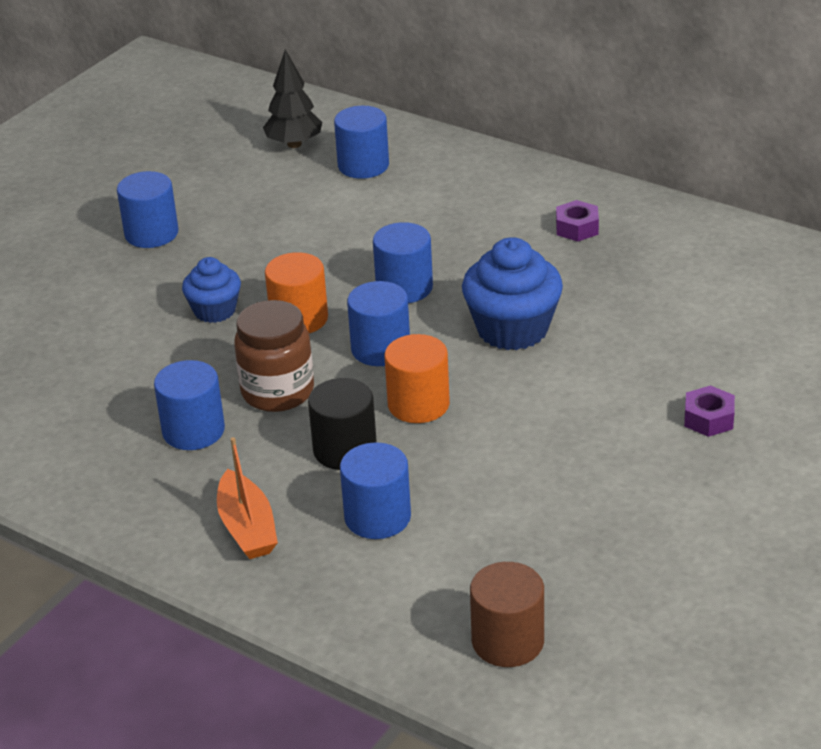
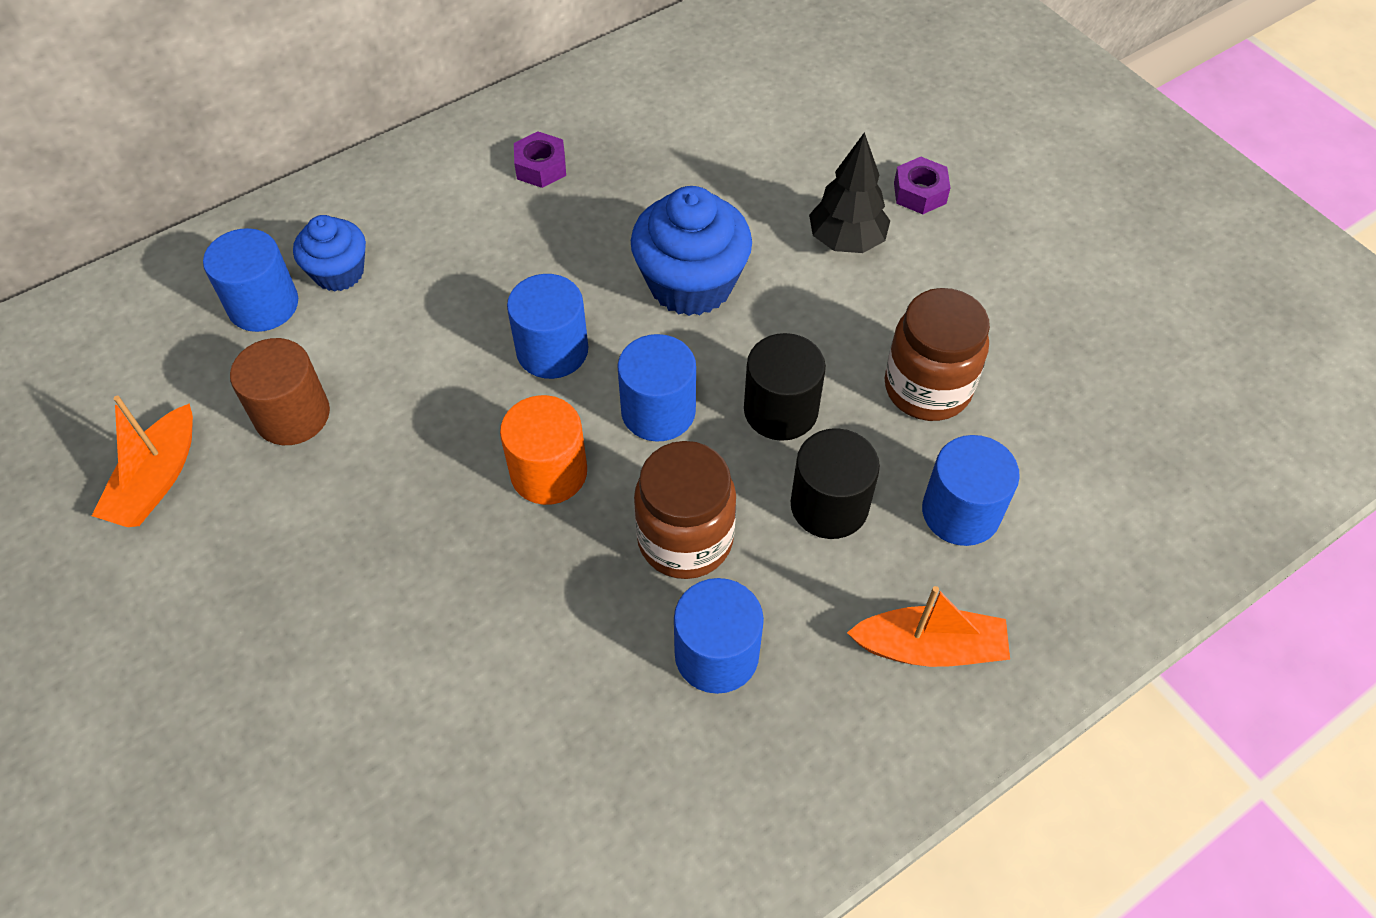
camera: 70 degrees left, 20 degrees up
blue cylinder [117,171,179,248] -> none
blue cupcake [182,257,241,323] -> blue cupcake moved to [293,215,366,292]
black tree [263,49,322,148] -> black tree moved to [809,132,890,253]
orange cylinder [384,334,450,423] -> black cylinder [744,333,826,441]
brown cylinder [470,562,544,667] -> brown cylinder moved to [230,338,330,445]
none -> orange boat [92,396,193,527]
none -> brown jar [885,288,990,421]

